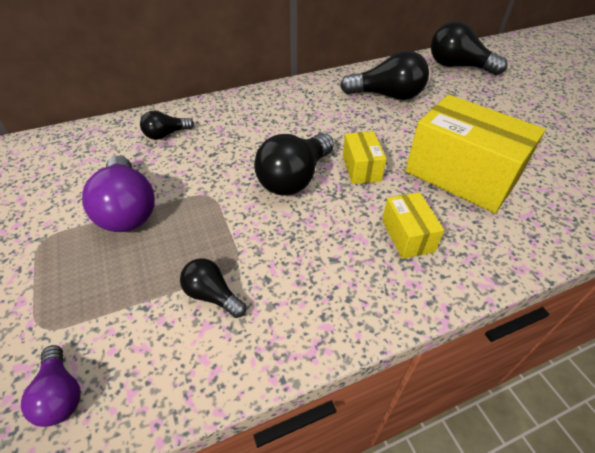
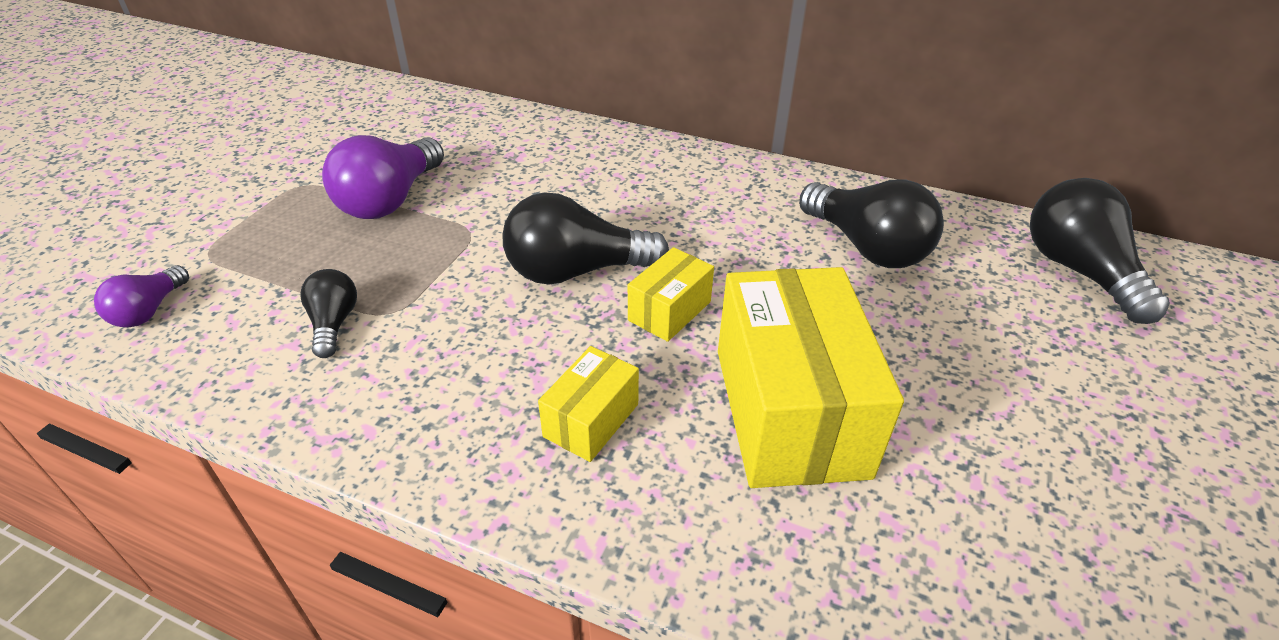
camera: 45 degrees right, 5 degrees down
black light bulb [140,111,194,140] -> none

